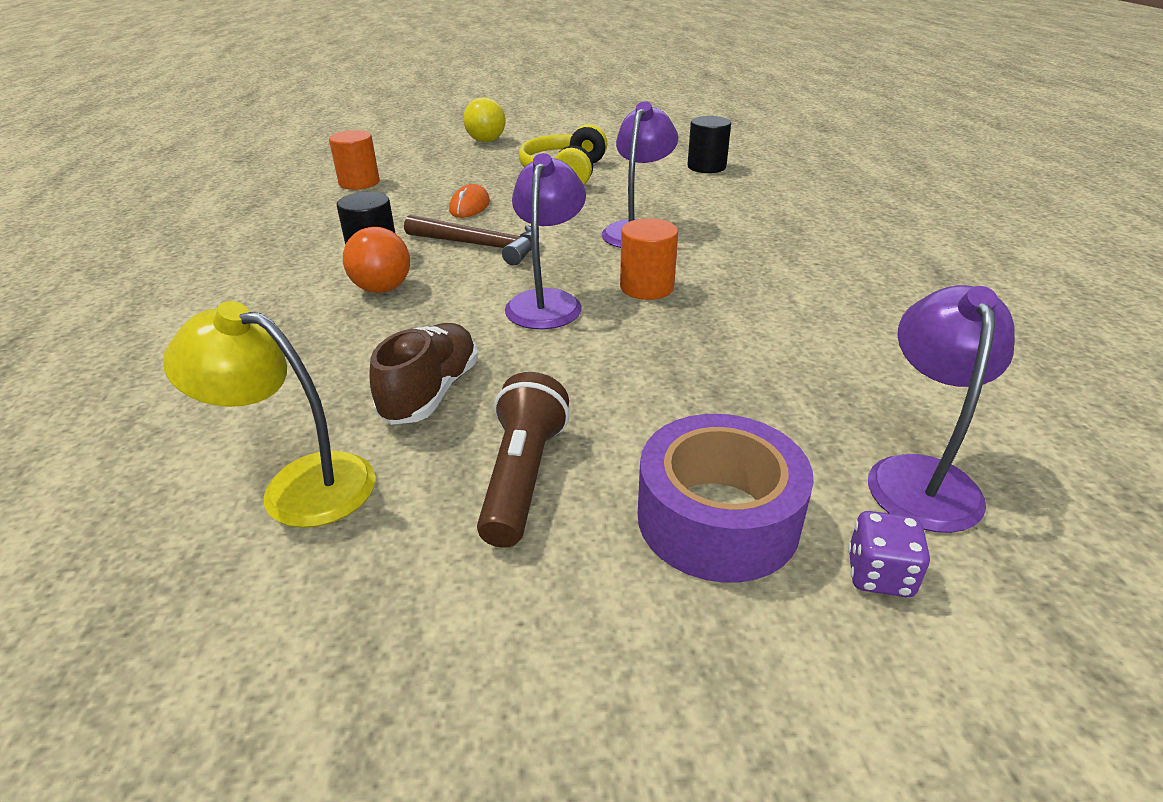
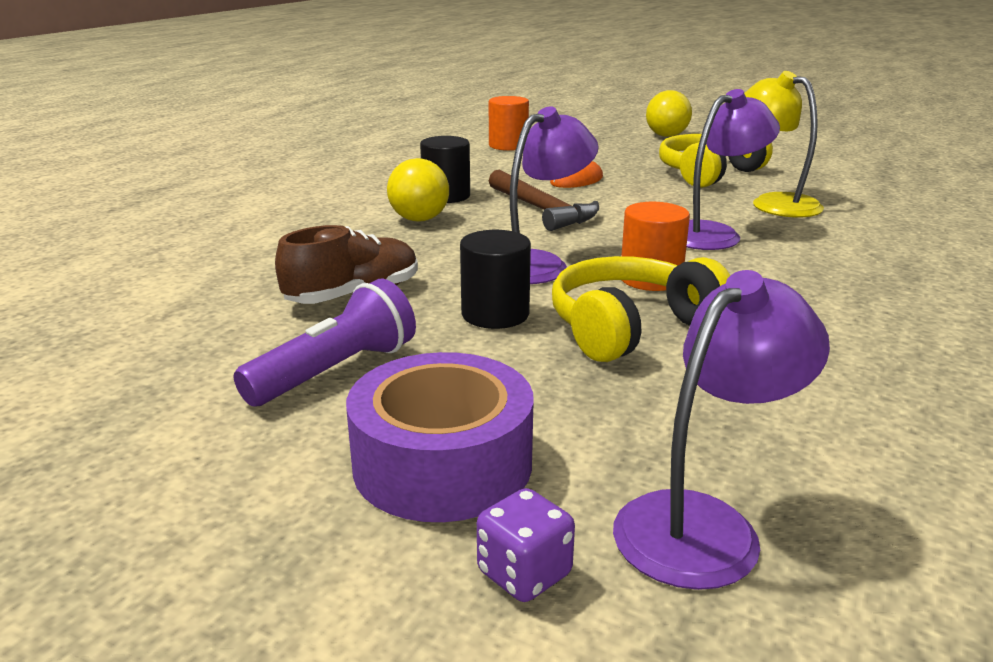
camera: 35 degrees right, 10 degrees down
yellow lamp [163,301,376,528] -> yellow lamp moved to [744,71,824,217]
orange ball [343,227,410,293] -> yellow ball [387,158,449,222]
brown flashlight [477,372,569,548] -> purple flashlight [234,278,416,406]
black cylinder [687,116,731,173] -> black cylinder moved to [460,230,531,329]
none -> yellow headphones [552,256,730,362]

